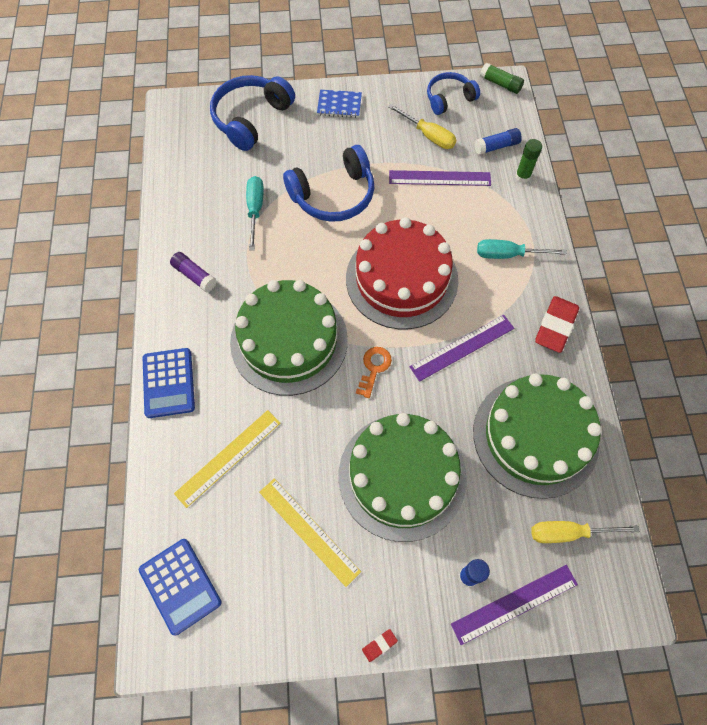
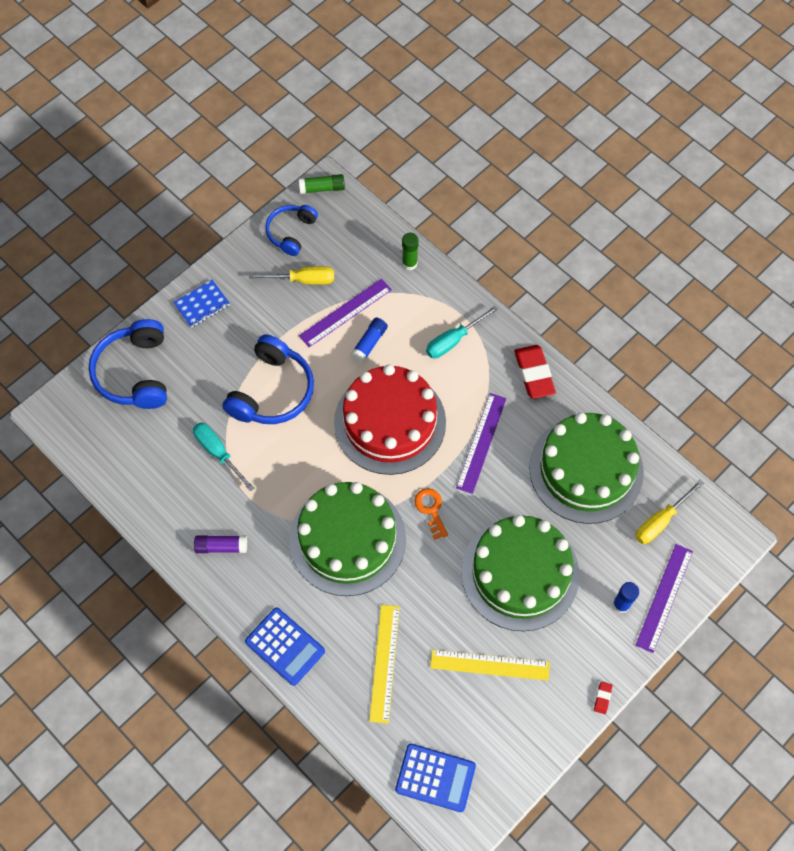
camera: 40 degrees left, 0 degrees up
blue glue stick [474,128,522,155] -> blue glue stick moved to [350,318,388,364]

